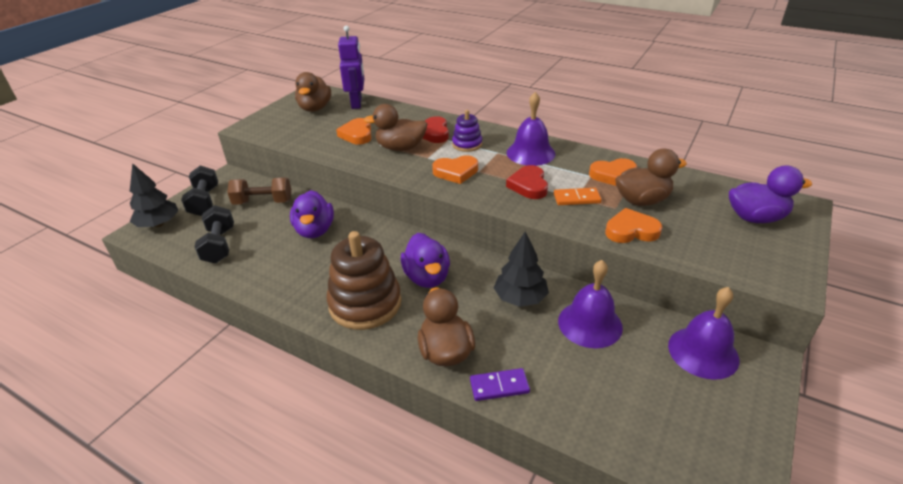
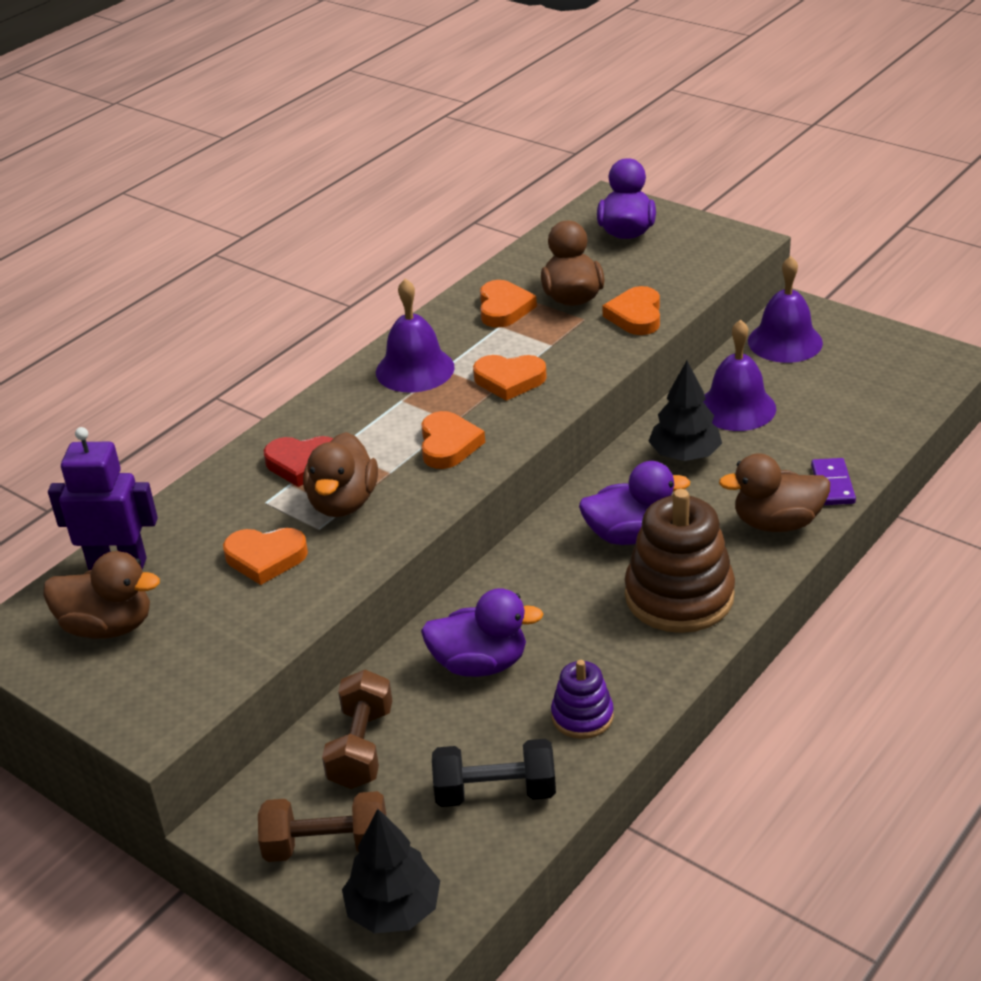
camera: 80 degrees left, 0 degrees up
black dumbbell [181,165,218,216] -> brown dumbbell [258,791,386,862]
purple stacking toy [452,110,482,152] -> purple stacking toy moved to [551,660,614,739]
red heart [506,165,548,199] -> orange heart [473,355,547,401]
orange domino [554,188,602,205] -> none

